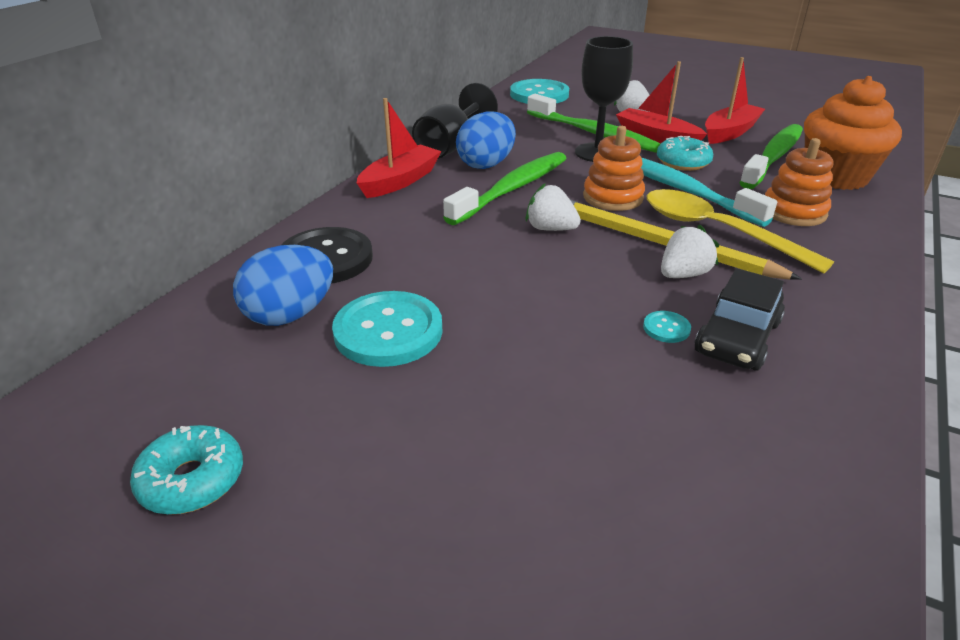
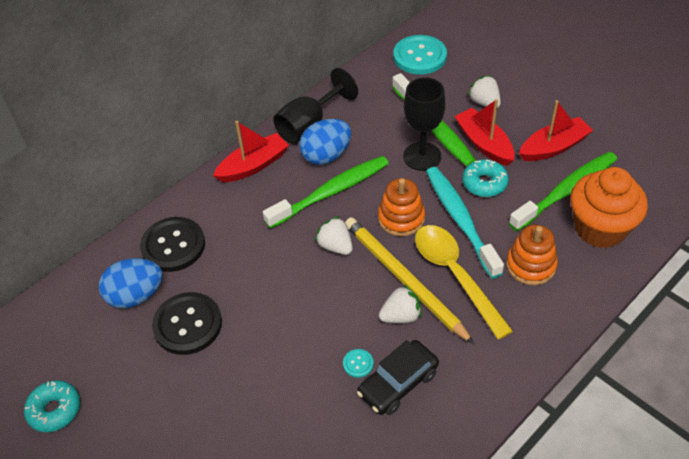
camera: 20 degrees right, 15 degrees up
turquoise button [332,291,443,367] -> black button [152,292,222,355]

